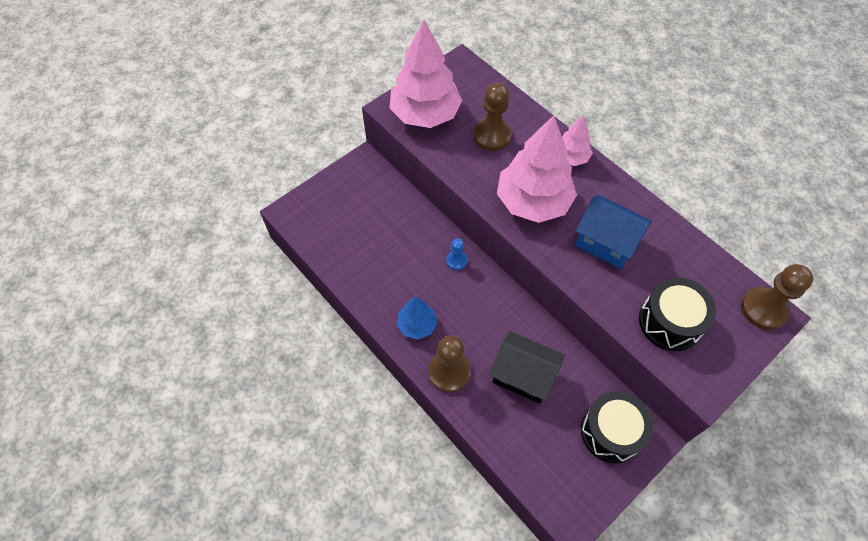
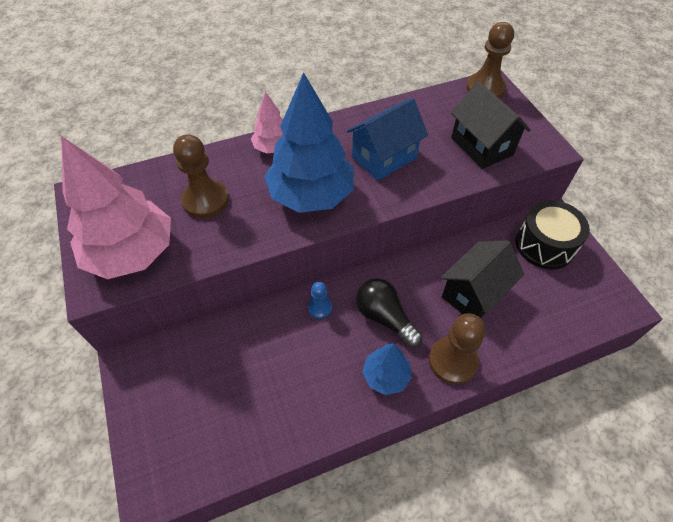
camera: 70 degrees left, 5 degrees down
pink tree [497,115,577,223] -> blue tree [264,72,354,213]
black drum [639,277,716,351] -> black house [451,82,531,169]
none -> black light bulb [356,278,423,347]

